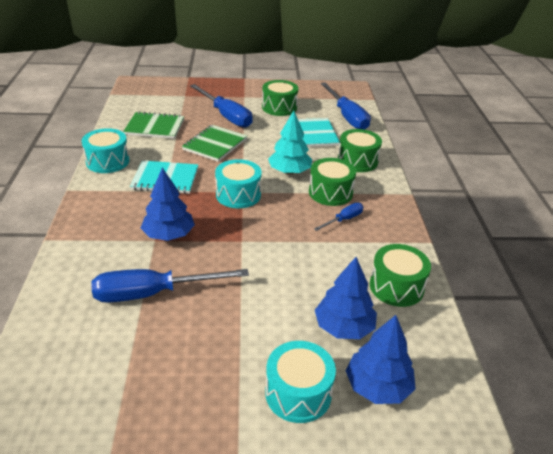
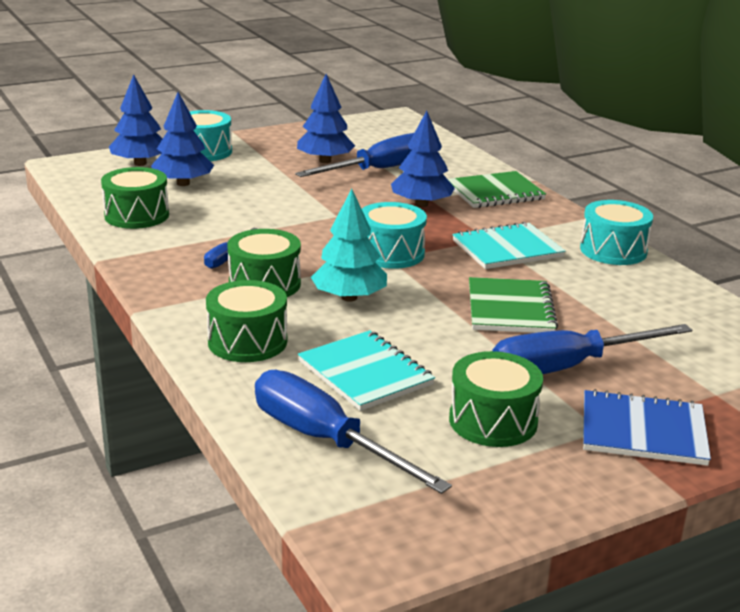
camera: 155 degrees right, 10 degrees down
green notebook [123,111,184,139] -> green notebook moved to [448,171,546,208]
blue screwdriver [190,84,253,128] -> blue screwdriver turned 45 degrees counterclockwise [492,324,692,374]
none -> blue tree [297,74,355,163]
none -> blue notebook [583,389,711,466]

